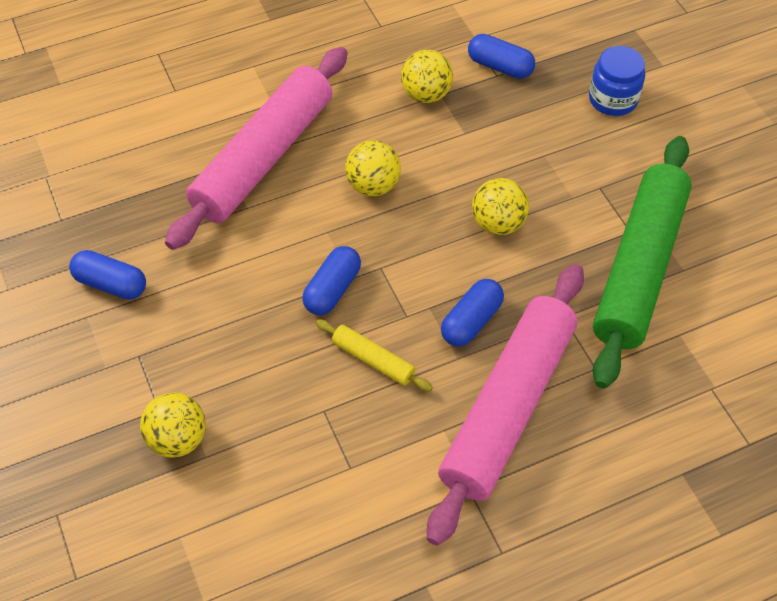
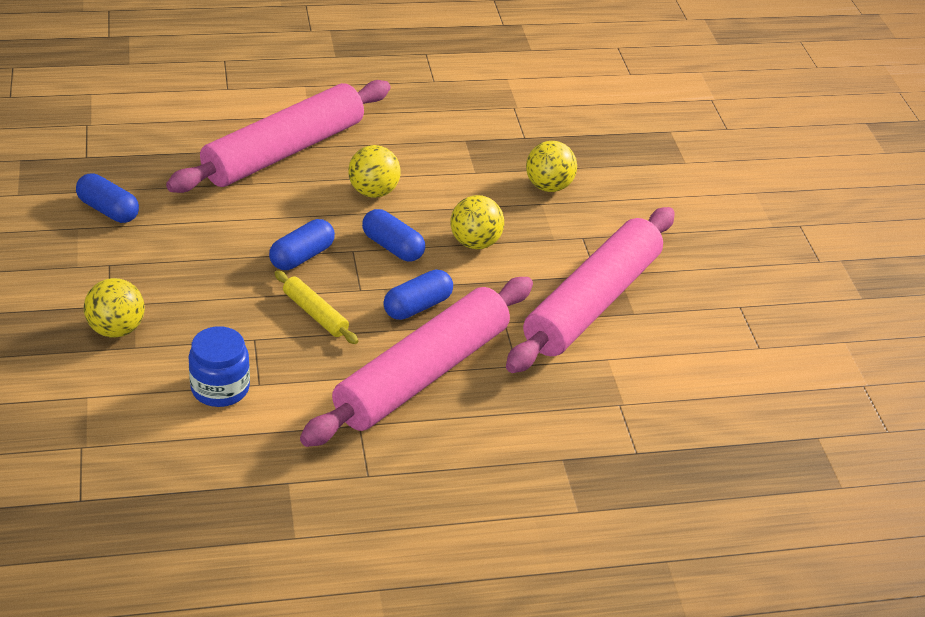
camera: 10 degrees right, 15 degrees down
yellow ball [401,50,453,103] -> yellow ball moved to [526,141,577,192]
blue capsule [468,34,535,79] -> blue capsule moved to [362,209,425,261]
blue jar [589,46,645,116] -> blue jar moved to [188,326,250,407]
green rolling pin [593,136,692,389] -> pink rolling pin [506,207,675,373]

